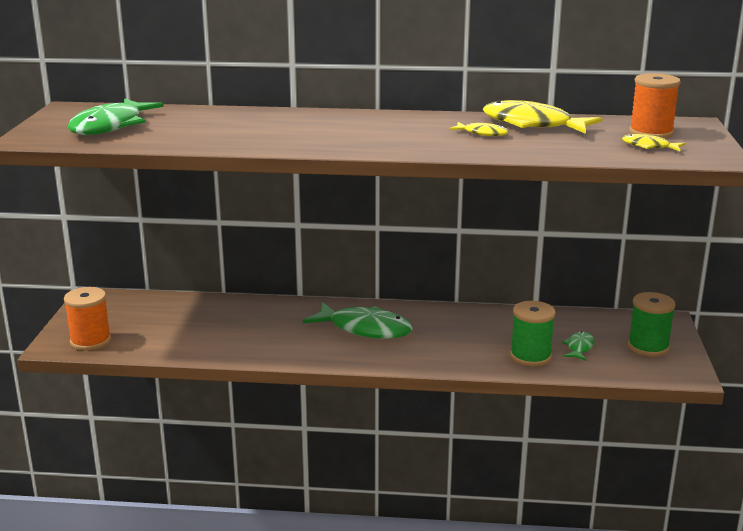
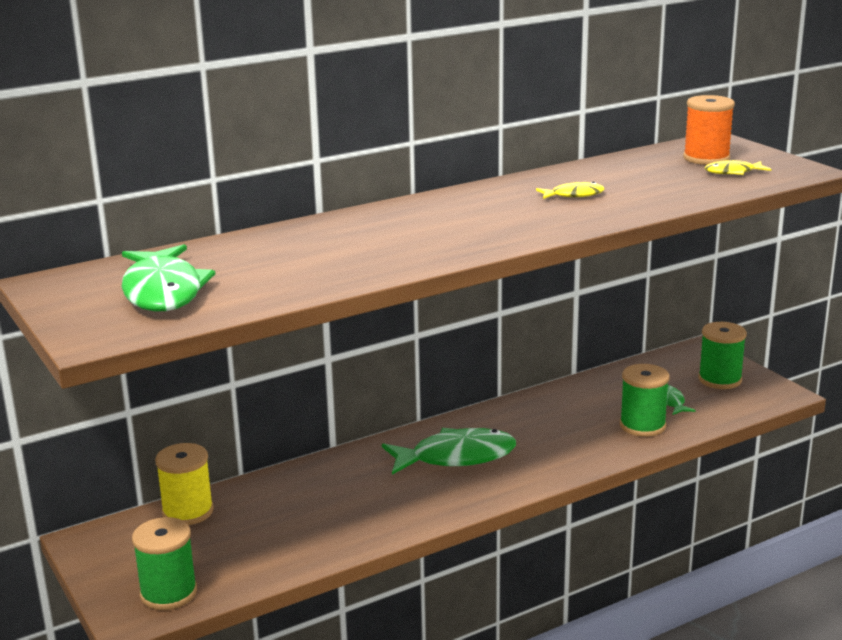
camera: 35 degrees left, 0 degrees up
orange spool [64,287,111,350] -> green spool [132,517,197,610]
yellow fish [483,100,602,134] -> none
none -> yellow spool [155,443,214,525]

